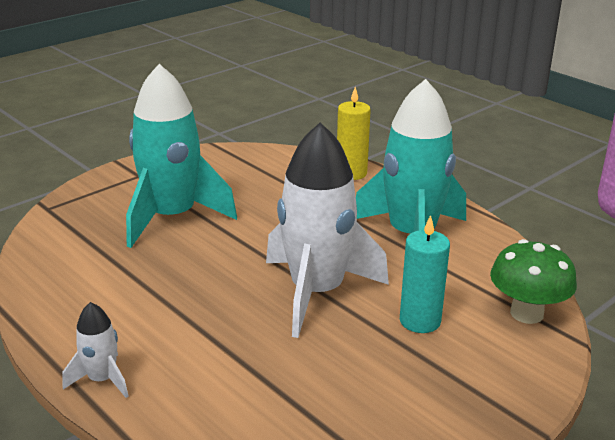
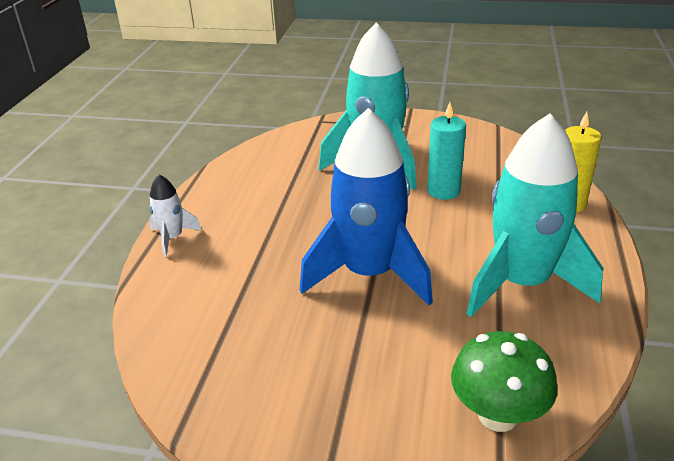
camera: 55 degrees right, 5 degrees up
white rocket [266,122,389,338] -> blue rocket [300,108,433,305]
turquoise candle [400,215,450,333] -> turquoise candle moved to [427,102,466,200]

